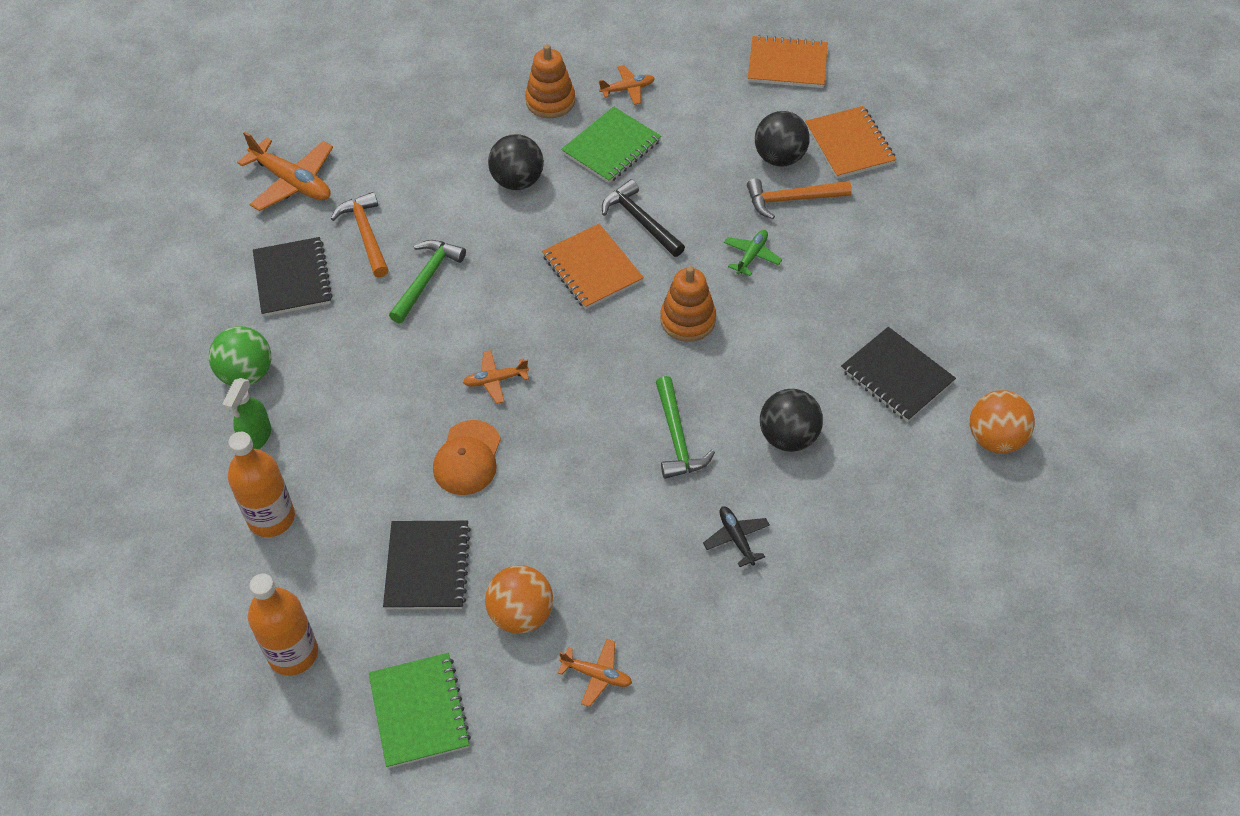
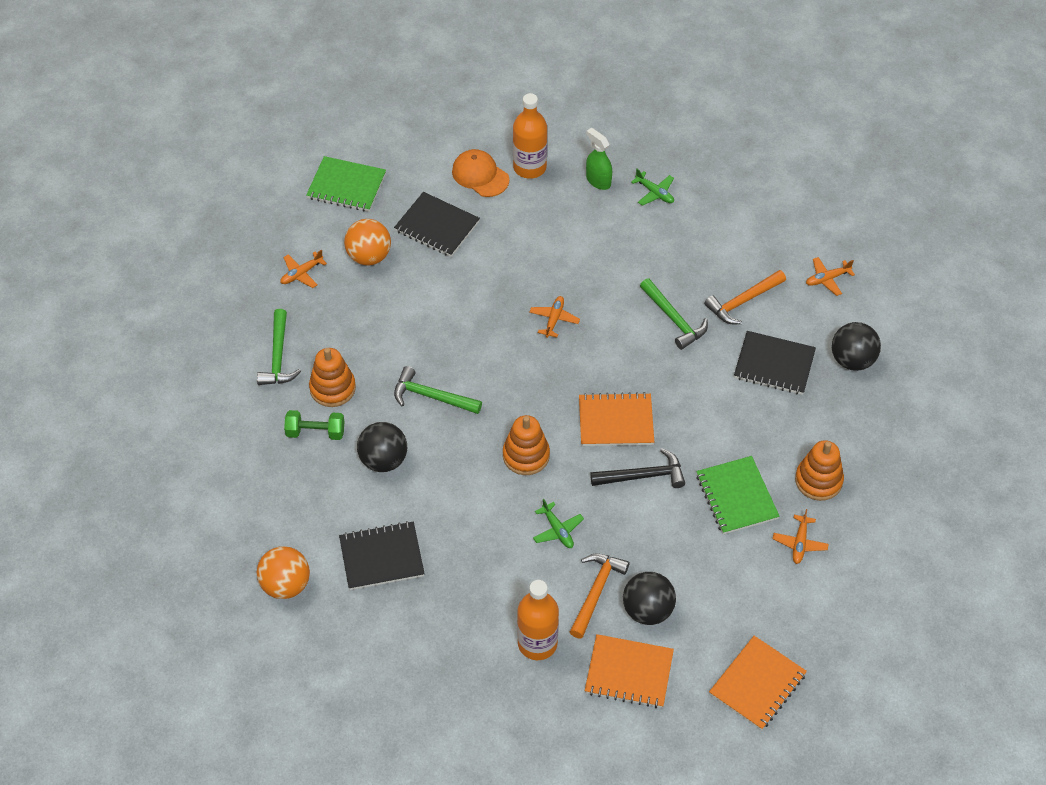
camera: 120 degrees right, 0 degrees up
green ball [209,326,271,386] -> green plane [631,169,674,206]
orange plane [237,132,333,211] -> orange plane [806,257,855,296], size x0.55
orange bottle [248,573,318,676] -> orange bottle moved to [517,580,559,660]
black notebook [253,237,333,317] -> black notebook moved to [734,331,816,395]
orange hammer [331,192,389,278] -> orange hammer turned 135 degrees clockwise [704,270,786,324]
orange cap [433,420,501,495] -> orange cap moved to [452,149,509,197]
black ball [488,134,544,190] -> black ball moved to [832,322,881,371]
black plane [703,506,770,567] -> orange stacking toy [309,348,356,407]
none -> green hammer [257,309,301,385]
none -> green dumbbell [284,410,345,440]

